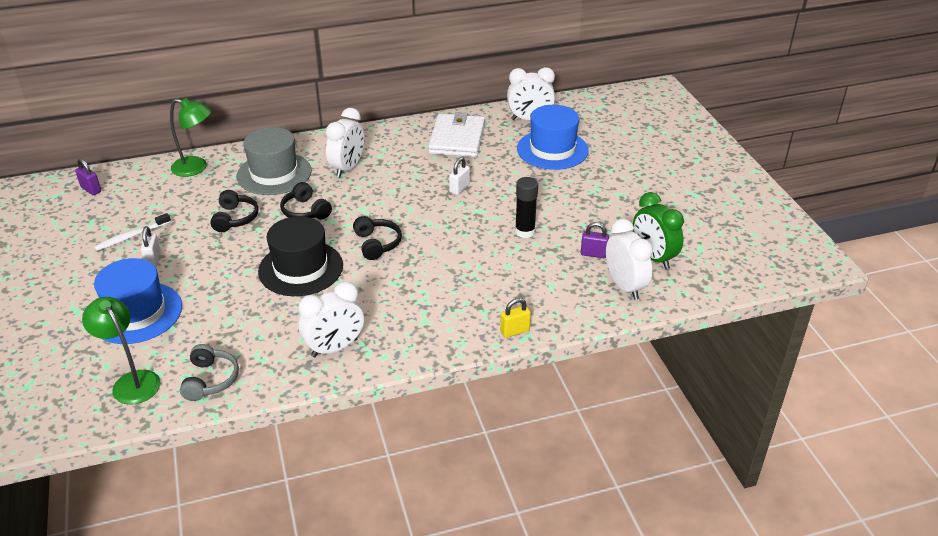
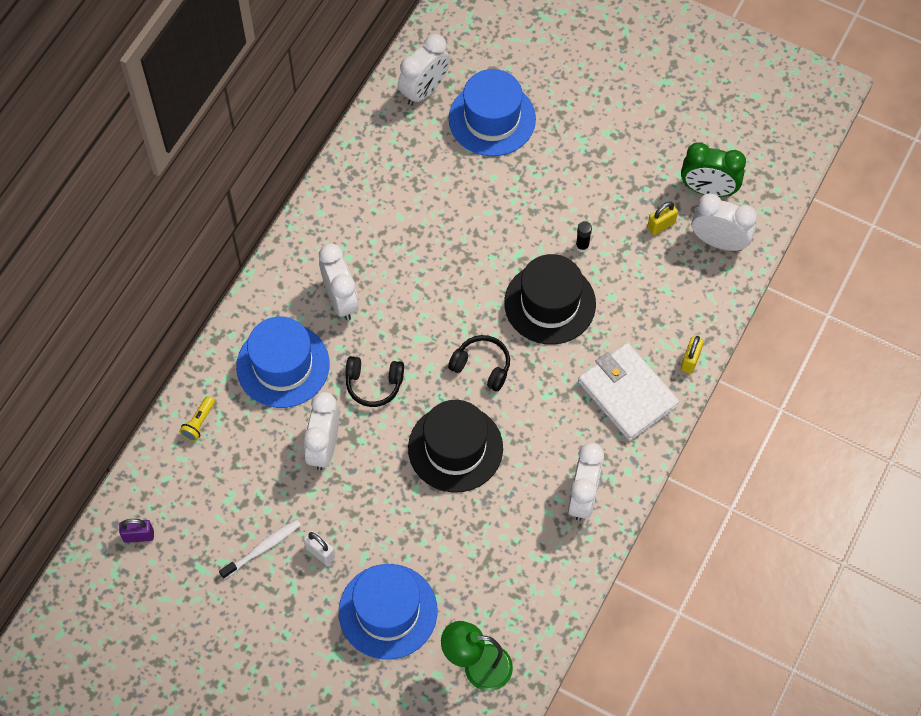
camera: 45 degrees left, 25 degrees up
white toothbrush [94,213,171,251] -> white toothbrush turned 135 degrees counterclockwise [219,519,301,579]
green lamp [170,98,211,177] -> yellow flashlight [179,396,215,441]
grey headphones [180,344,239,401] -> none
black headphones [210,190,259,232] -> white clock [303,392,339,470]
grey hat [237,127,312,195] -> blue hat [236,317,330,408]
white wallet [428,112,485,157] -> white wallet moved to [578,343,679,441]
white padlock [449,157,470,195] -> none
black glue stick [515,177,538,238] -> black glue stick [576,221,592,252], size x0.59
purple padlock [581,222,609,258] -> yellow padlock [647,202,678,235]
none -> black hat [504,254,596,345]

